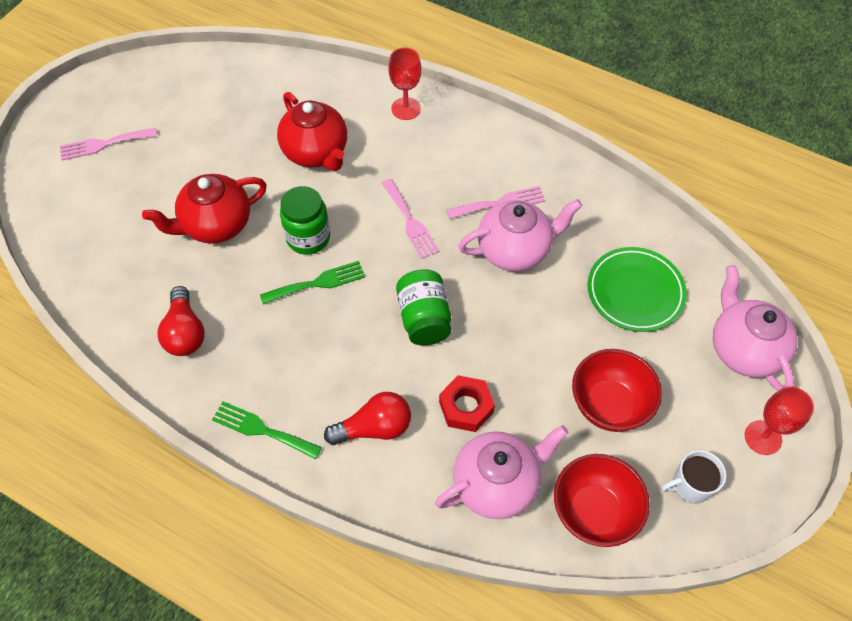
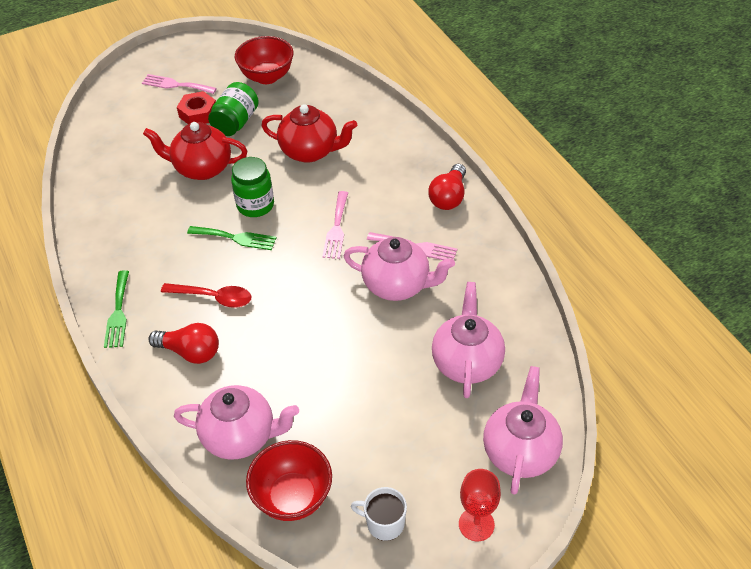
camera: 35 degrees right, 10 degrees down
red light bulb [157,286,205,356] -> red light bulb moved to [428,164,466,210]
green fork [212,401,322,459] -> green fork turned 150 degrees counterclockwise [104,270,129,348]
red teapot [277,92,347,171] -> red teapot turned 75 degrees counterclockwise [261,104,357,163]
red goblet [388,47,421,120] -> none
green jar [396,269,451,345] -> green jar moved to [208,82,259,136]
red nut [439,375,495,432] -> red nut moved to [177,91,216,124]
red bowl [572,349,662,432] -> red bowl moved to [235,36,293,84]
green plate [588,247,687,332] -> pink teapot [432,282,505,398]
none -> red spoon [161,283,252,308]

